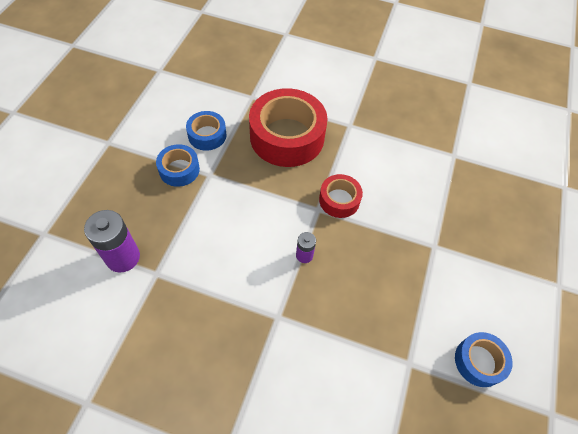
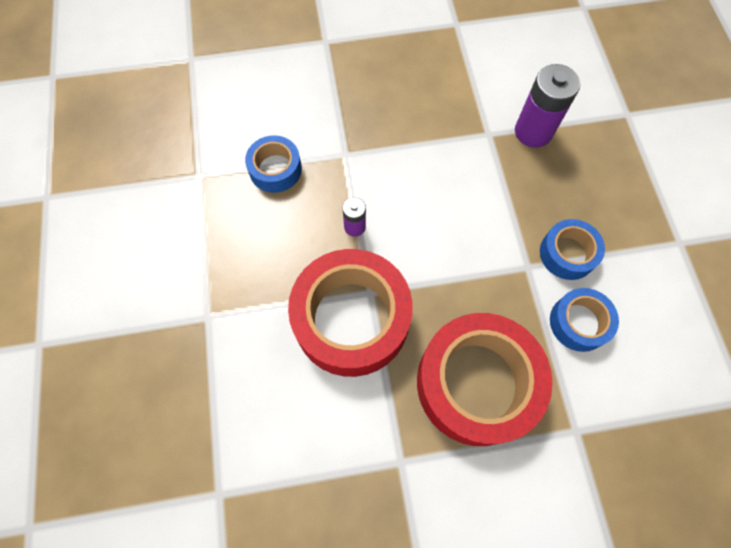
camera: 155 degrees right, 10 degrees up
red tape [319,174,363,218] -> red tape [288,249,413,377], size x1.97
blue tape [455,332,513,387] -> blue tape moved to [245,135,302,193]

